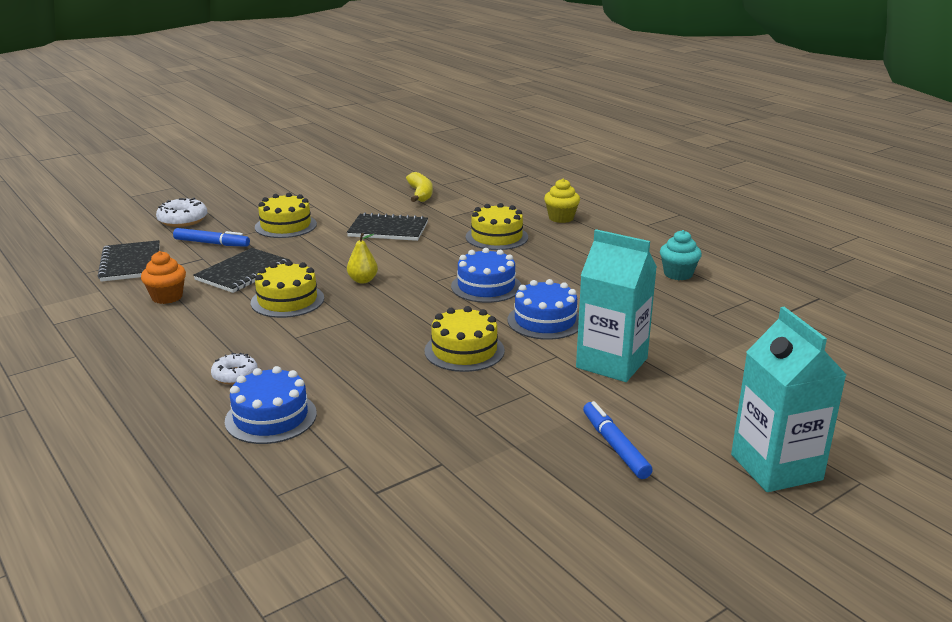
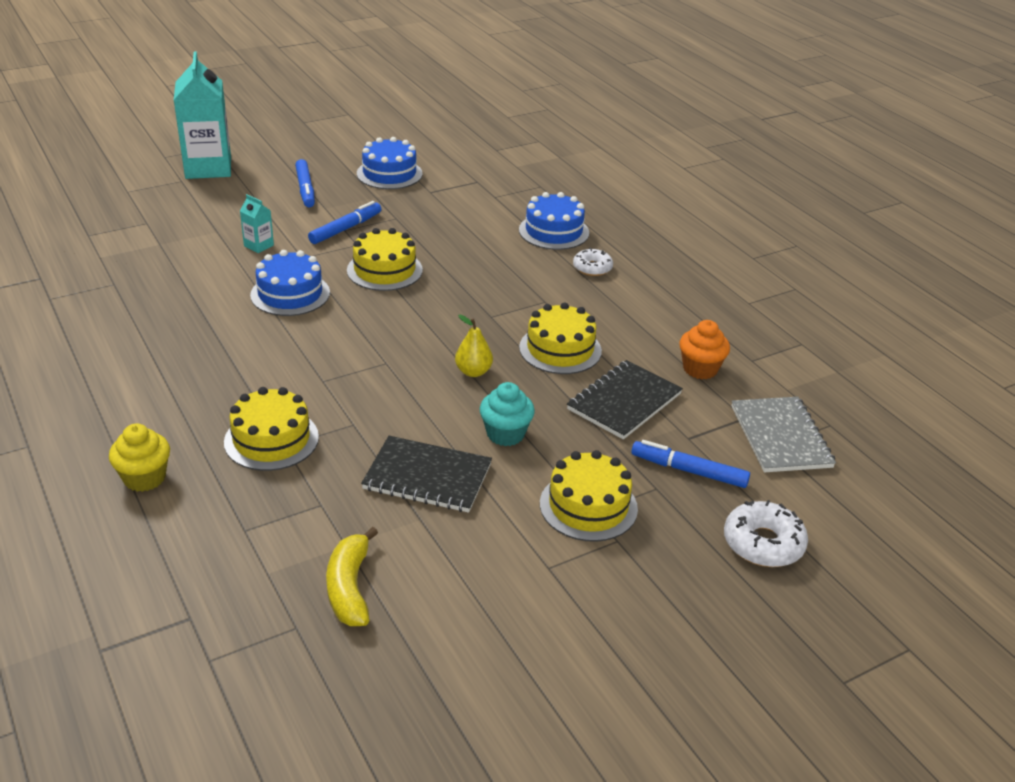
camera: 175 degrees left, 10 degrees up
black notebook [97,240,160,282] -> grey notebook [731,397,836,472]
blue cake [451,248,521,303] -> blue cake moved to [357,137,423,189]
turquoise carton [576,229,657,382] -> turquoise carton [240,194,274,253], size x0.43
turquoise cupcake [660,230,702,280] -> turquoise cupcake moved to [480,382,535,446]
none -> blue marker [308,201,381,244]

